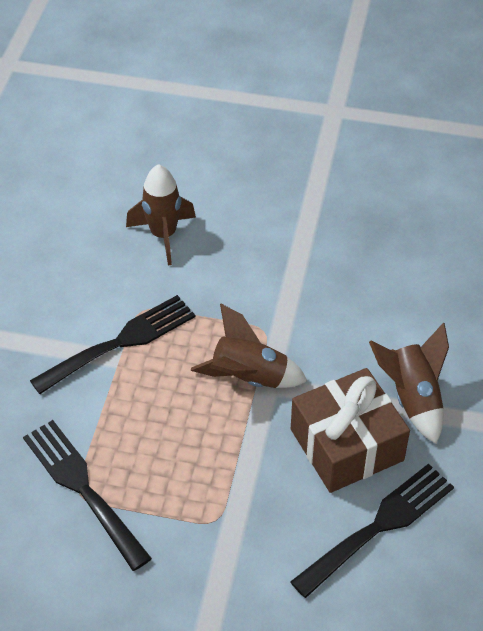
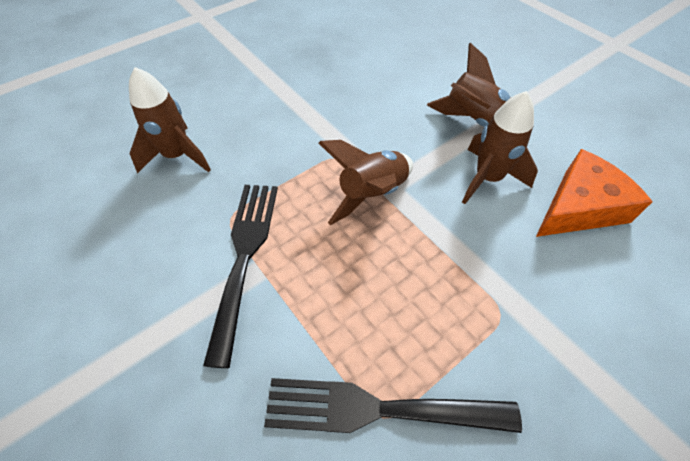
camera: 50 degrees left, 5 degrees up
black fork [290,463,454,598] -> orange cheese [536,149,653,237]
brown gift [291,368,410,493] -> brown rocket [462,91,538,204]

